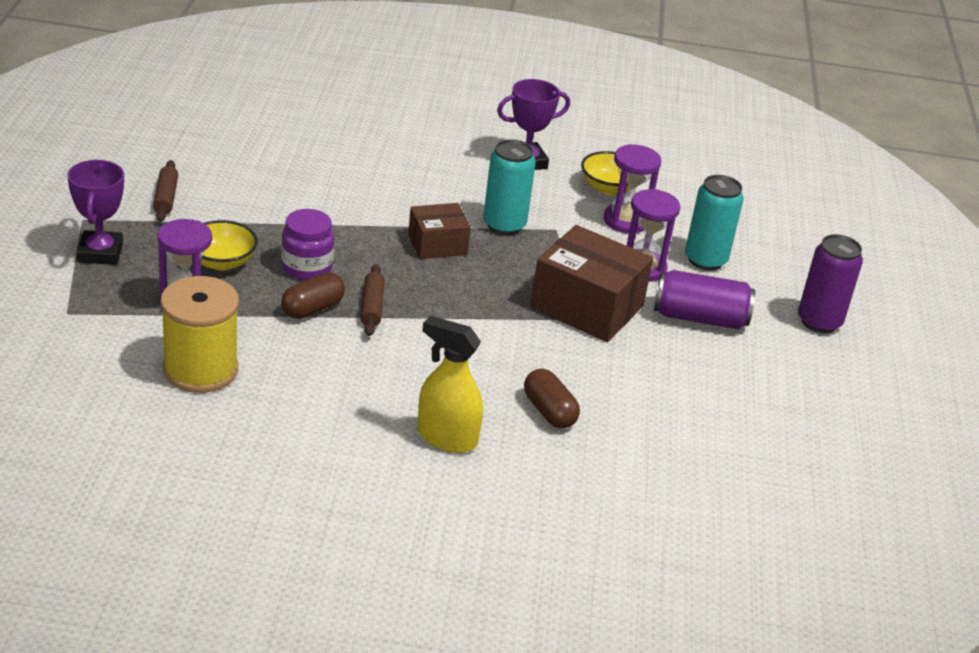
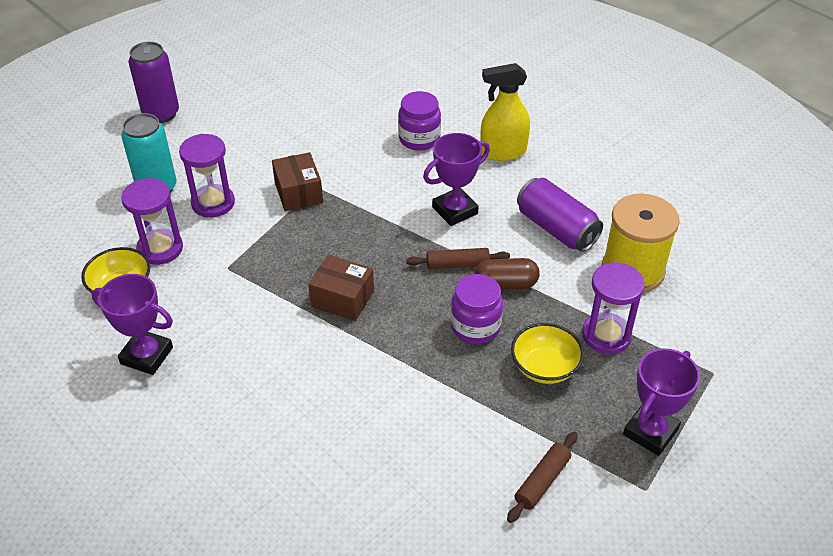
camera: 135 degrees left, 10 degrees up
brown rolling pin [360,264,385,336] -> brown rolling pin turned 45 degrees clockwise [406,248,510,269]
yellow spray bottle [418,316,483,453] -> yellow spray bottle turned 105 degrees clockwise [480,63,530,161]
turquoise can [483,139,536,235] -> none
brown capsule [524,369,580,429] -> purple jar [398,91,441,151]
brown box [530,225,653,342] -> brown box [272,152,323,211], size x0.58
purple can [654,270,755,329] -> purple can moved to [517,178,603,252]
none -> purple trophy [423,133,490,226]

